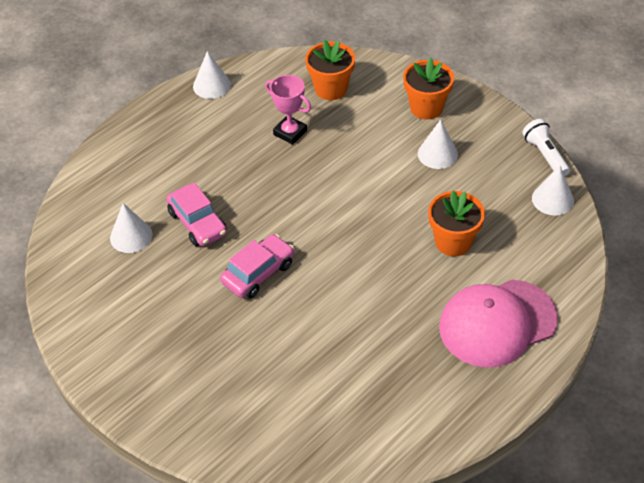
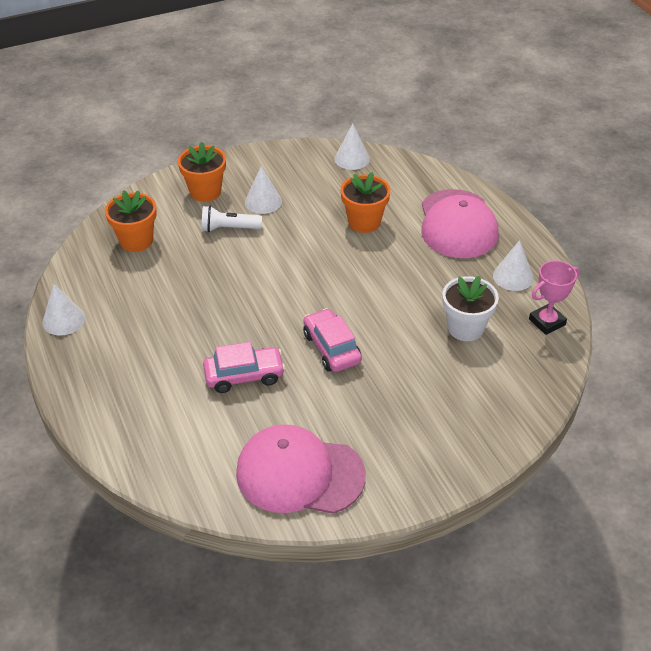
camera: 70 degrees left, 5 degrees down
white cone [110,203,152,253] -> white cone moved to [493,240,534,291]
pink trophy [265,75,311,145] -> pink trophy moved to [529,260,580,335]
white flashlight [522,119,570,176] -> white flashlight moved to [202,206,262,232]
none -> pink cap [236,425,366,514]
none -> white flower pot [442,276,499,341]

